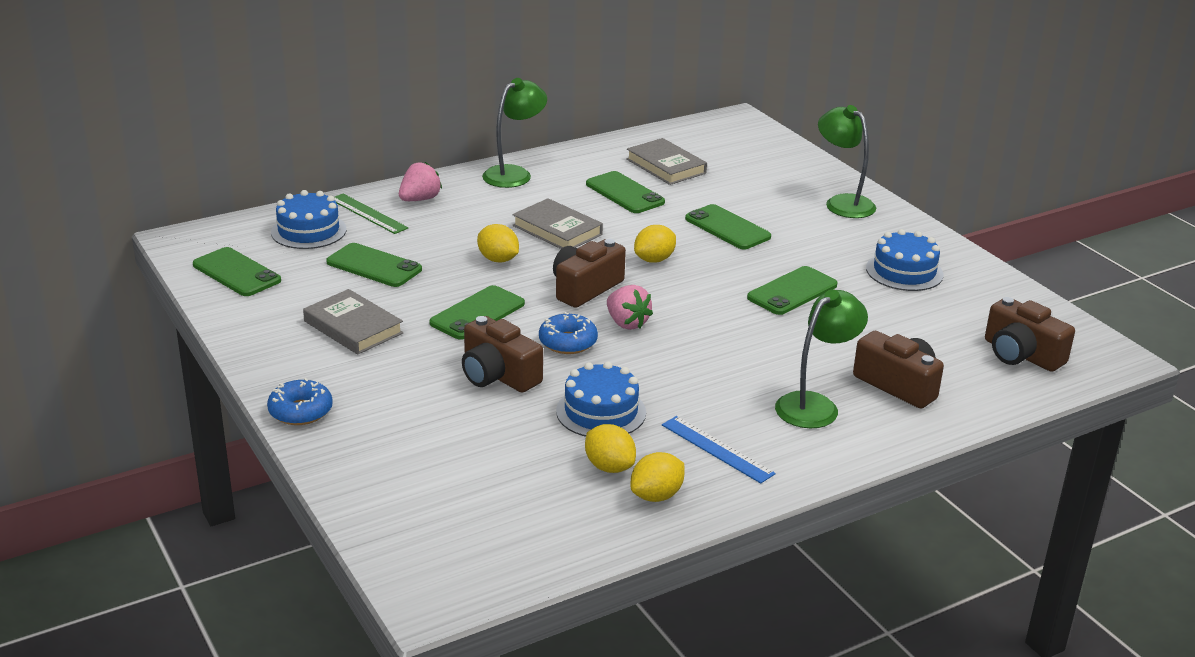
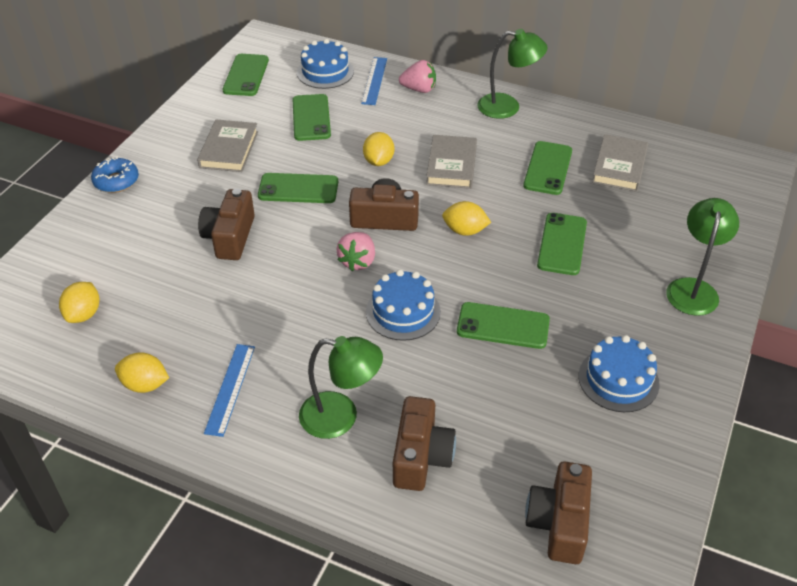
camera: 55 degrees right, 15 degrees up
green ruler [334,194,408,234] -> blue ruler [361,57,387,105]
blue donut [539,312,598,354] -> none
blue cake [556,361,646,437] -> blue cake moved to [366,270,441,341]
yellow lemon [585,424,636,473] -> yellow lemon moved to [59,282,99,323]

